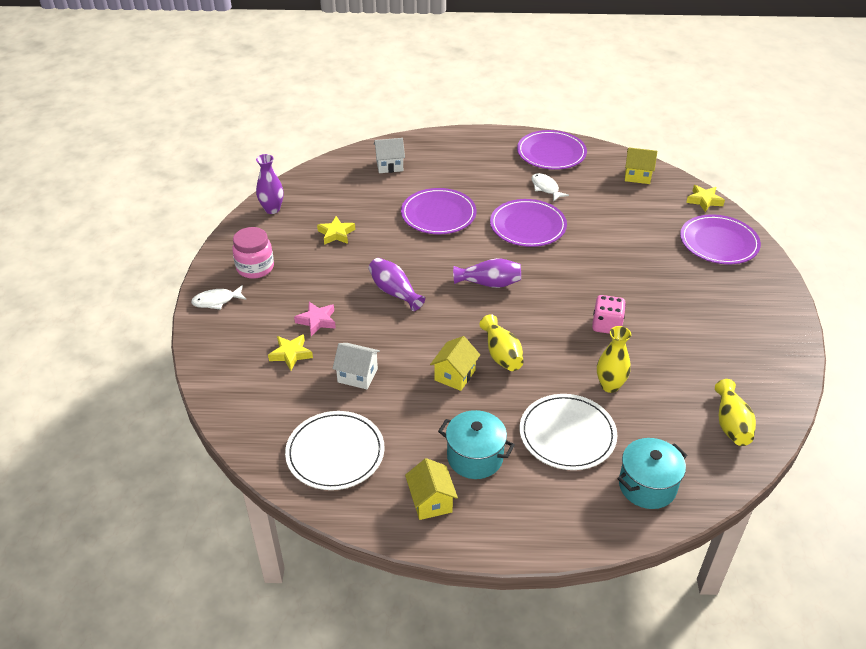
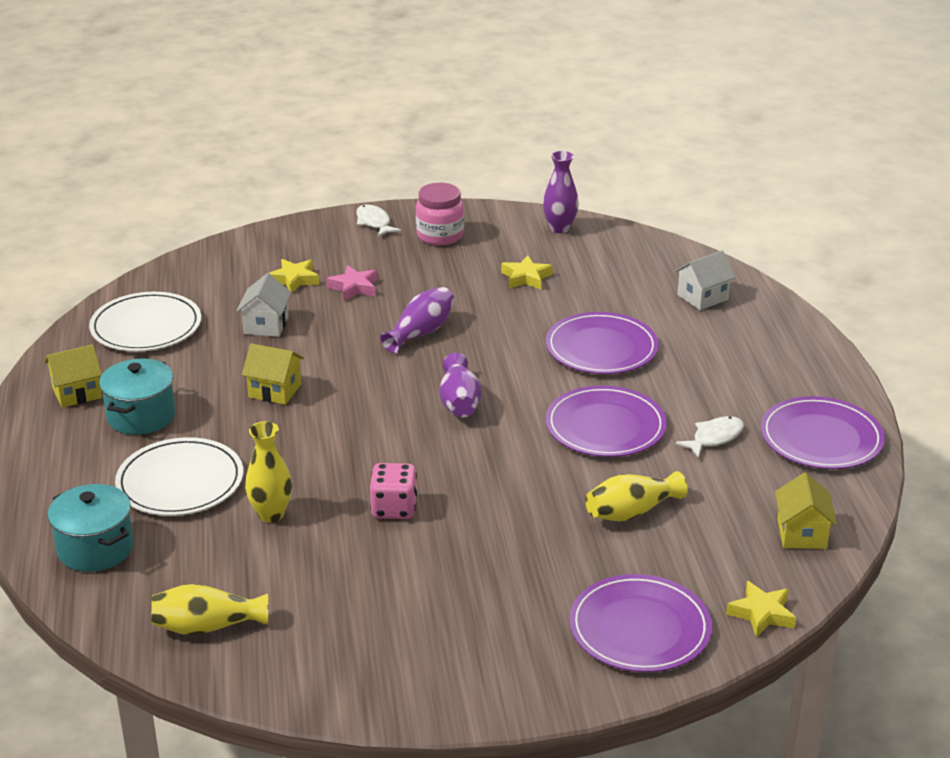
camera: 80 degrees right, 10 degrees down
white house [374,138,405,173] -> white house turned 75 degrees clockwise [675,251,736,310]
yellow vase [480,314,523,371] -> yellow vase moved to [585,471,688,521]

